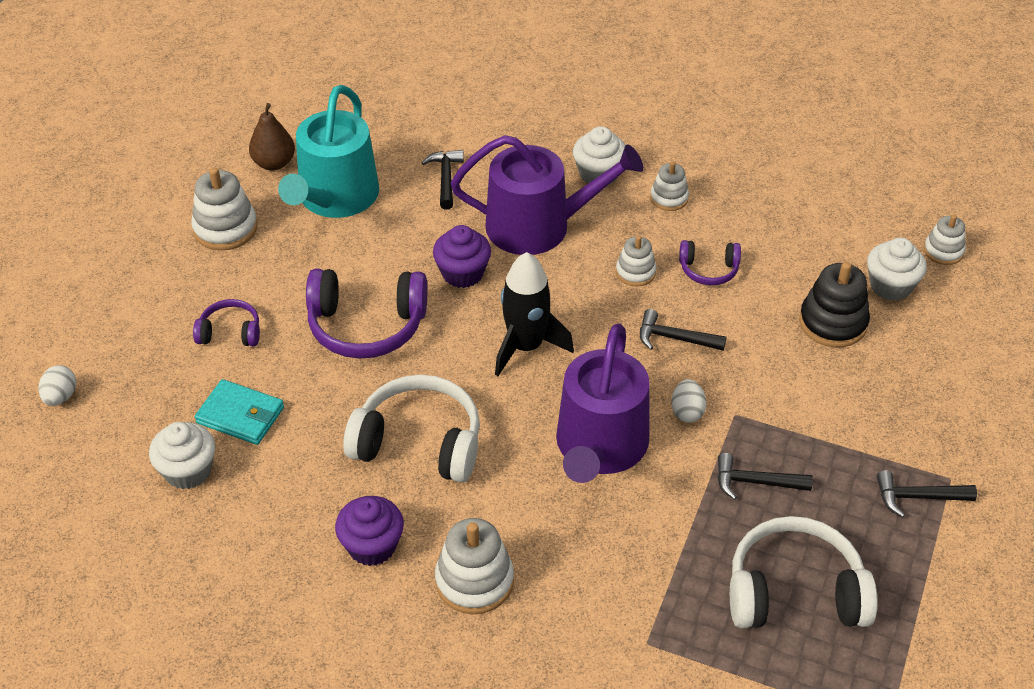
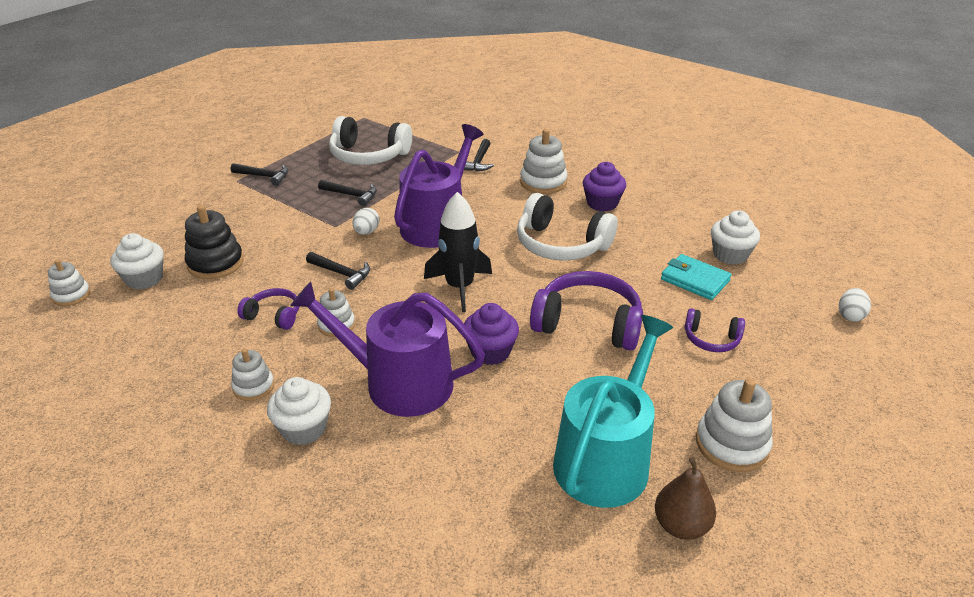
camera: 165 degrees left, 10 degrees down
black hammer [421,150,464,210] -> black hammer moved to [464,139,494,171]

